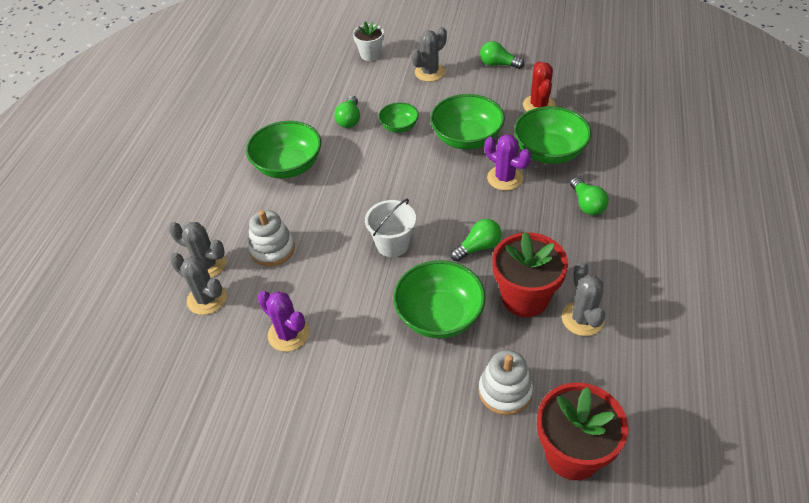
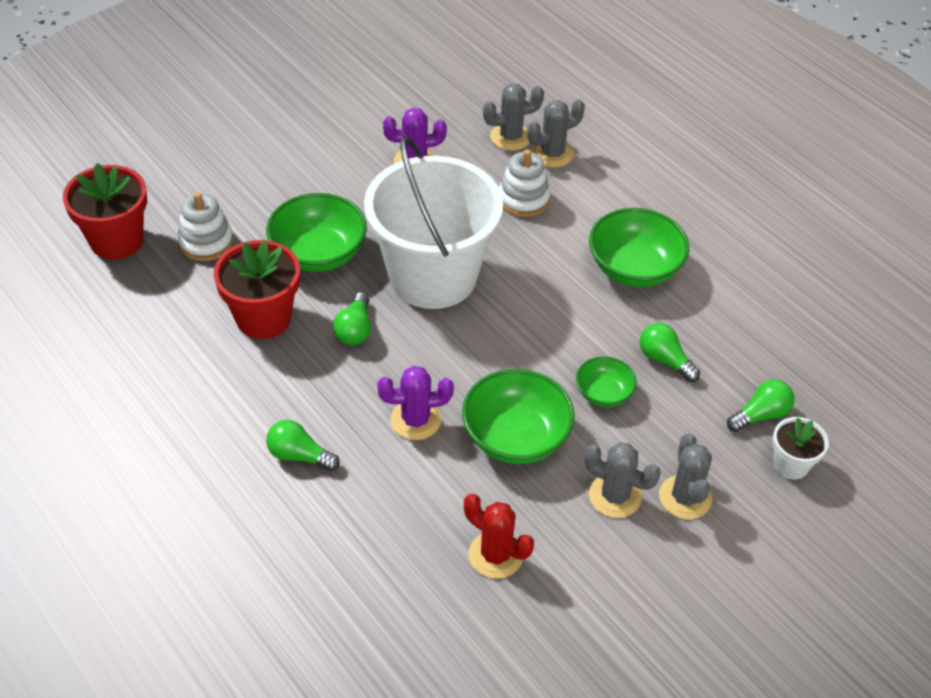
camera: 125 degrees right, 0 degrees up
white bucket [365,199,416,257] -> white bucket [364,135,503,309], size x2.18
green light bulb [480,41,524,69] -> green light bulb moved to [727,379,795,432]
green bowl [514,106,591,164] -> none
grey cactus [562,262,605,336] -> grey cactus moved to [584,442,661,518]

